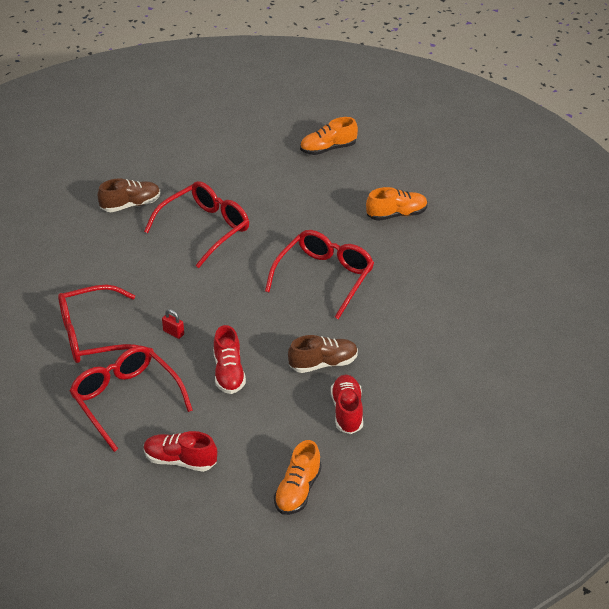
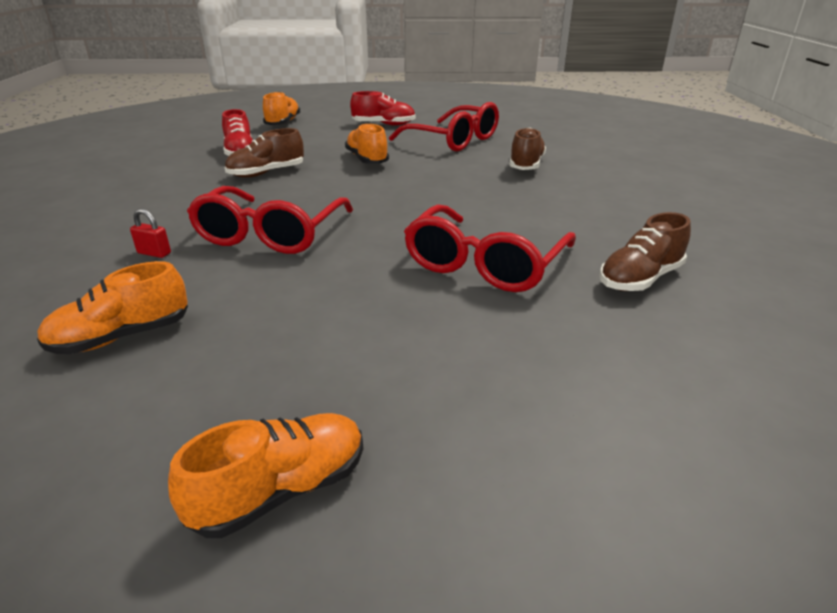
camera: 165 degrees right, 10 degrees down
red glasses [58,285,154,363] -> brown shoe [509,128,546,170]
red padlock [162,309,184,339] -> red padlock moved to [130,209,171,258]
red shoe [213,325,246,394] -> orange shoe [345,123,389,164]

